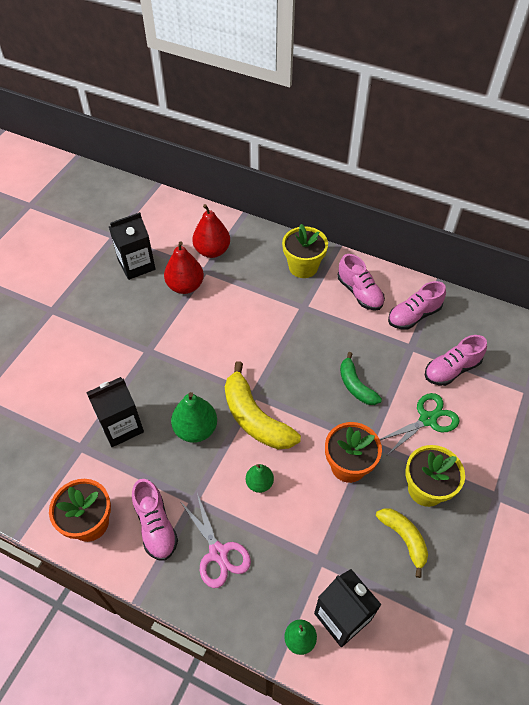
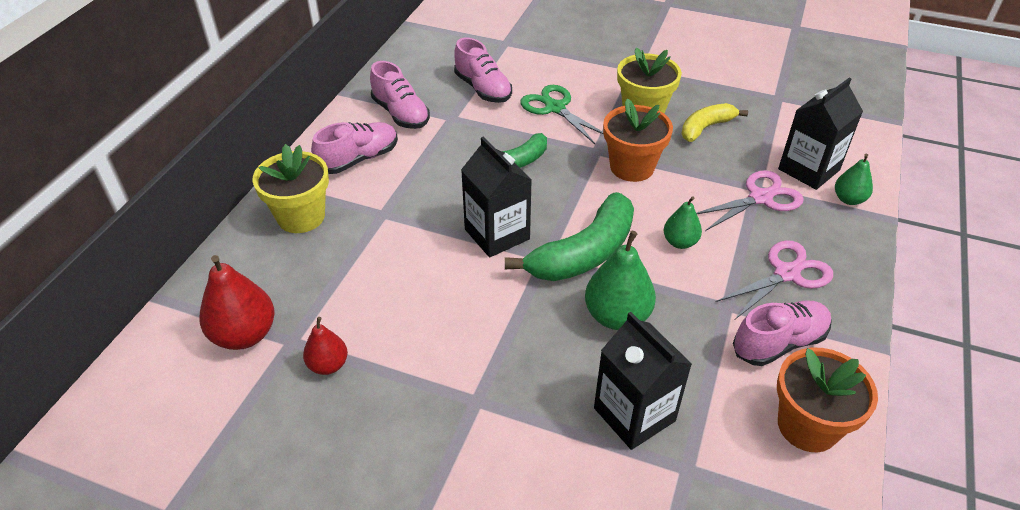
camera: 95 degrees left, 10 degrees down
black carton [109,212,156,280] -> black carton moved to [461,137,532,257]
red pear [164,241,204,294] -> red pear [303,317,348,375], size x0.59
yellow banana [225,361,301,449] -> green banana [505,192,634,281]
none -> pink scissors [696,170,804,231]

